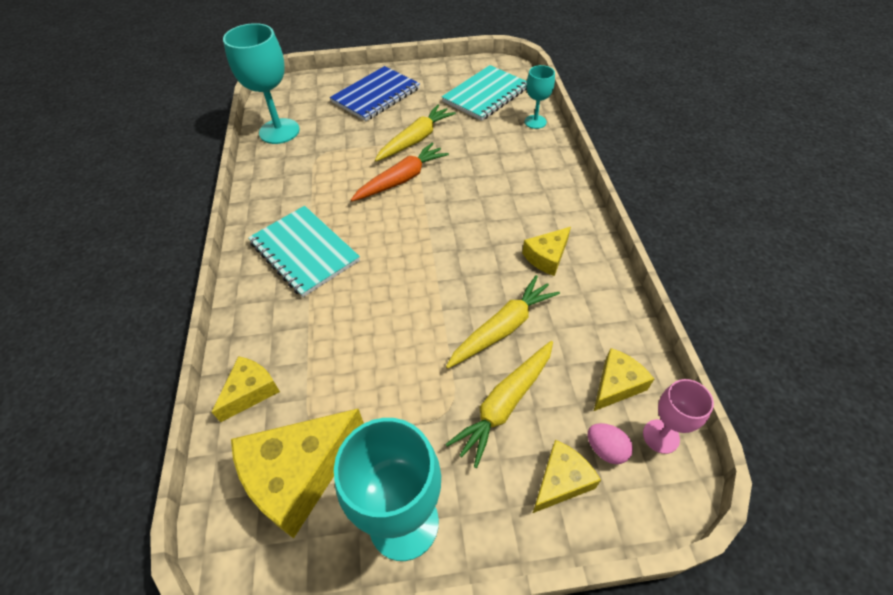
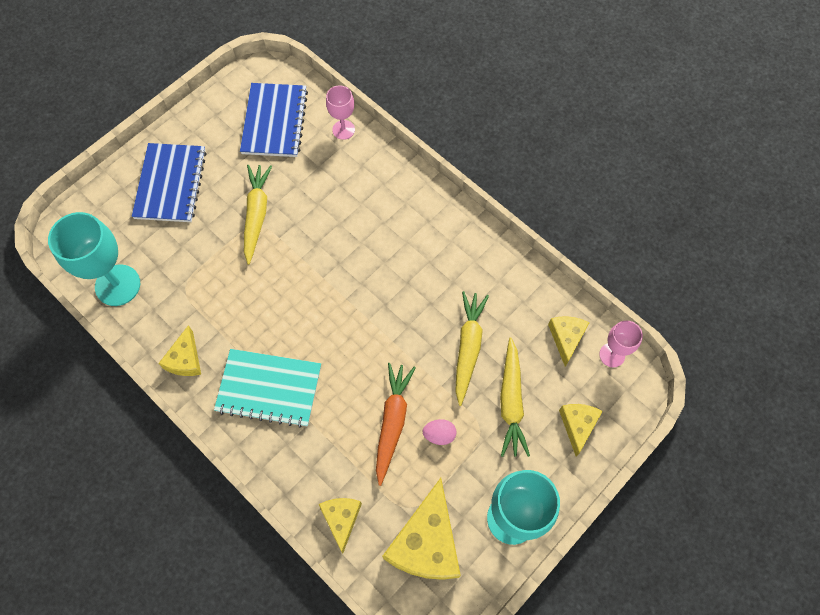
camera: 40 degrees left, 15 degrees up
orange carrot [351,142,449,201] -> orange carrot moved to [376,363,416,486]
turquoise notebook [442,65,527,121] -> blue notebook [240,83,308,157]
yellow cheese [522,227,571,276] -> yellow cheese moved to [158,325,201,376]
turquoise goblet [524,65,555,129] -> pink goblet [326,85,355,140]
pink egg [588,423,633,464] -> pink egg moved to [422,419,456,445]

